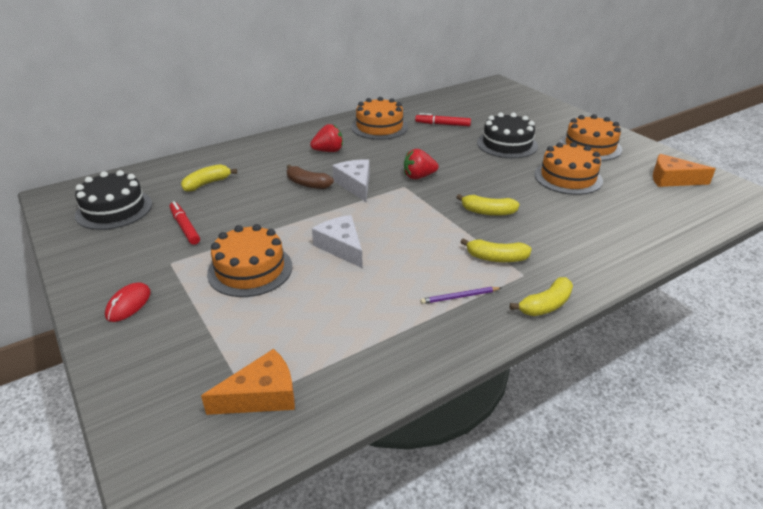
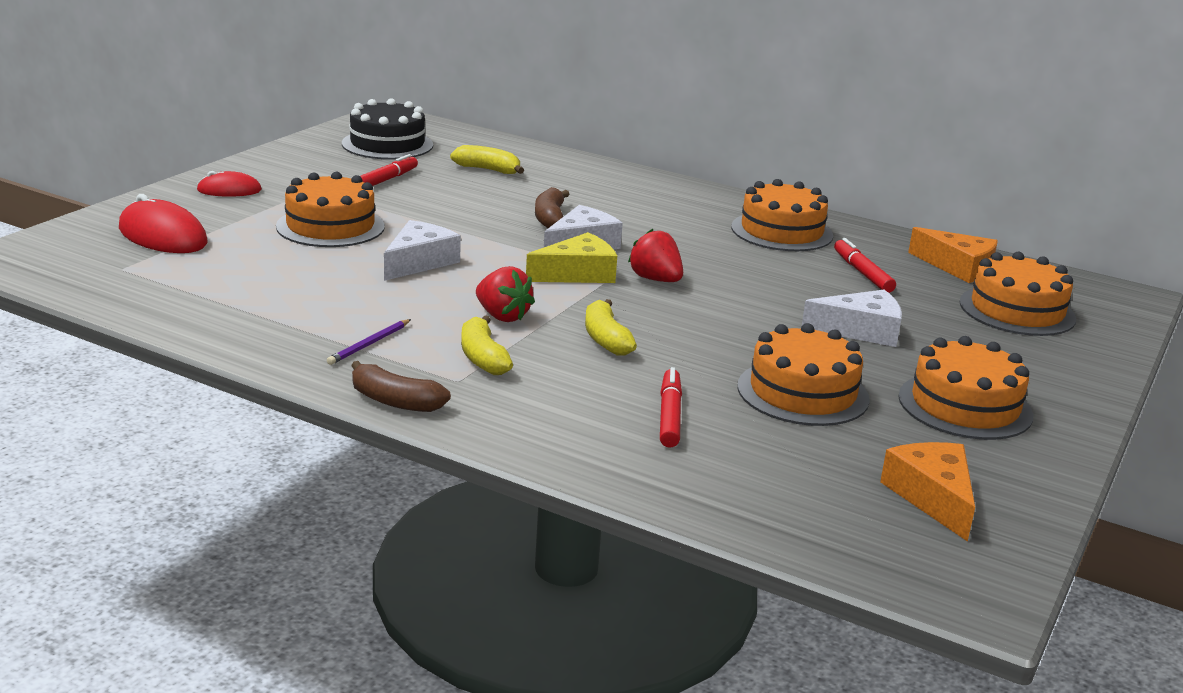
camera: 60 degrees right, 10 degrees down
orange cheese [201,349,295,415] -> orange cheese moved to [908,227,998,283]
red strawberry [310,124,343,152] -> red strawberry moved to [476,266,535,322]
purple pencil [420,287,501,304] -> purple pencil turned 105 degrees counterclockwise [327,319,411,365]
black cake [477,112,538,158] -> white cheese [802,290,902,347]
yellow banana [510,277,573,316] -> brown banana [351,361,451,412]
none -> red mouse [119,194,208,253]
none -> yellow cheese [526,232,617,283]
none -> red marker [660,367,682,448]
none -> orange cake [960,252,1076,336]

